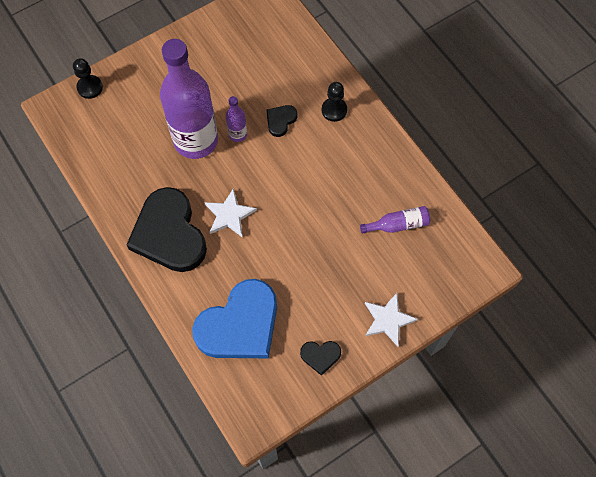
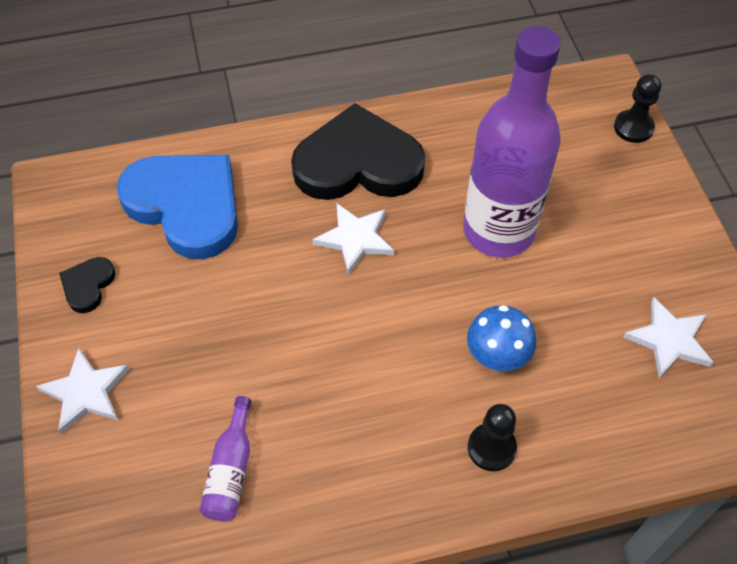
camera: 110 degrees right, 10 degrees down
blue heart [192,279,277,358] -> blue heart turned 150 degrees clockwise [117,155,238,259]
purple bottle [226,96,247,142] -> none
black heart [267,105,297,137] -> blue mushroom [467,305,536,371]
none -> white star [623,297,714,379]

